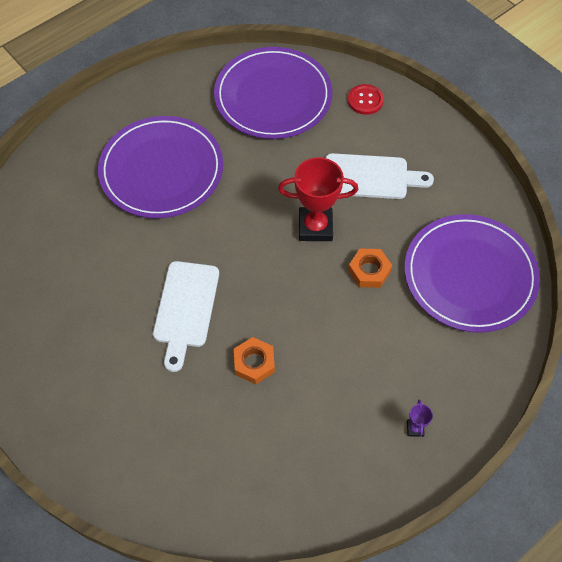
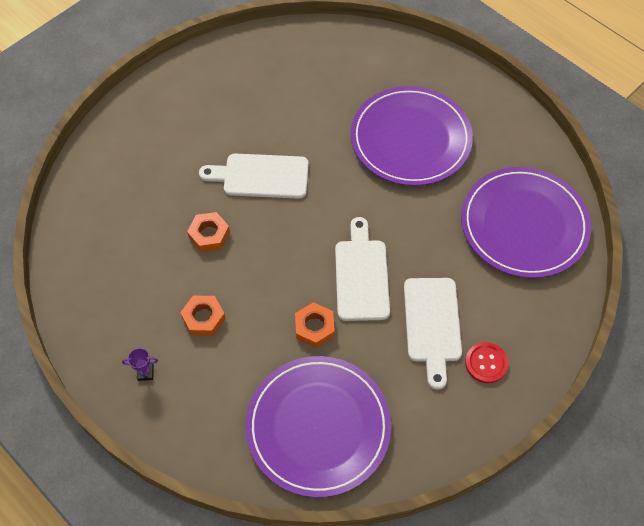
camera: 85 degrees right, 0 degrees up
red trophy [278,157,358,241] -> white cutting board [335,217,390,321]
red button [348,84,384,115] -> red button moved to [465,342,508,383]
none -> orange nut [180,295,226,336]

